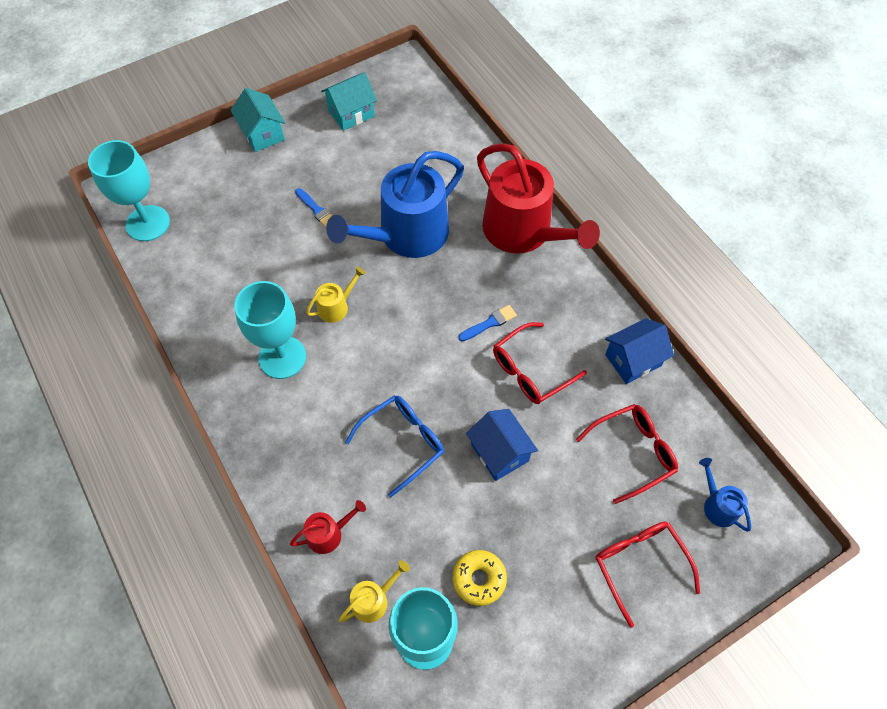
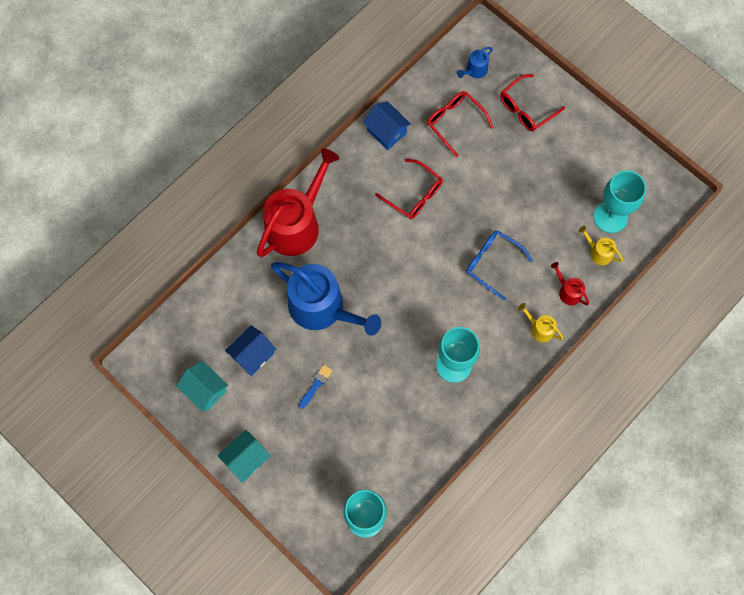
camera: 105 degrees left, 10 degrees up
yellow watering can [306,267,366,323] -> yellow watering can moved to [518,303,564,342]
yellow donut [452,550,507,606] -> none
blue brush [458,305,517,341] -> none
blue house [466,409,538,481] -> blue house moved to [225,325,276,376]

